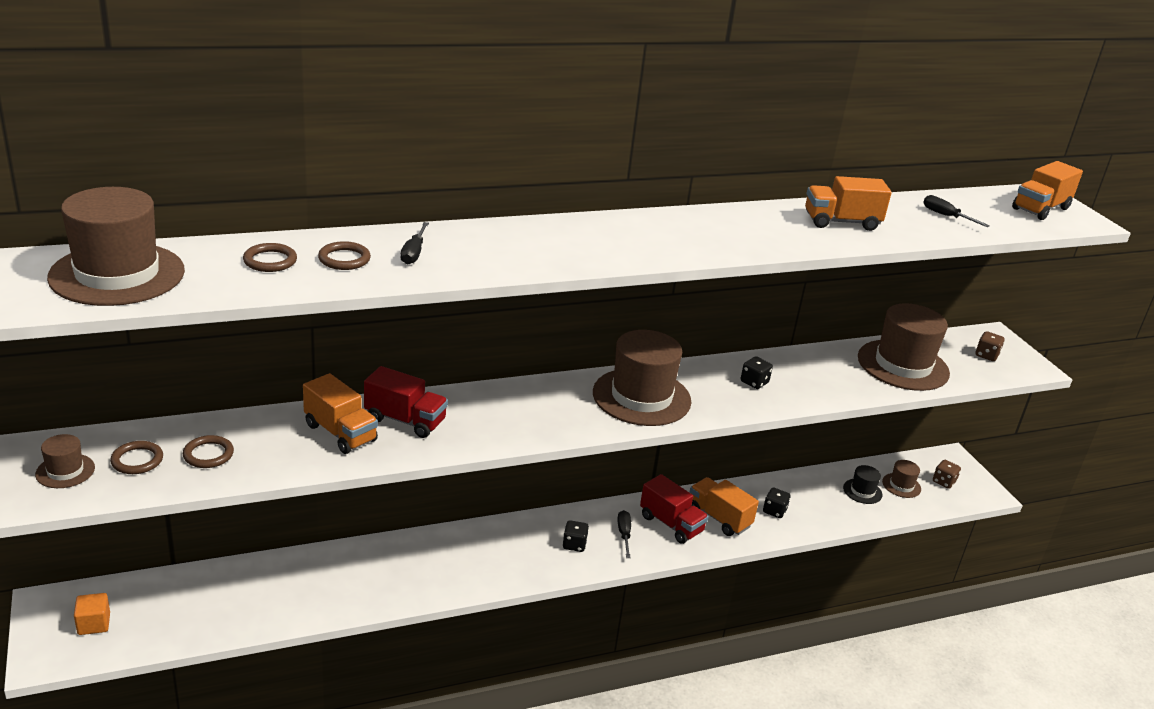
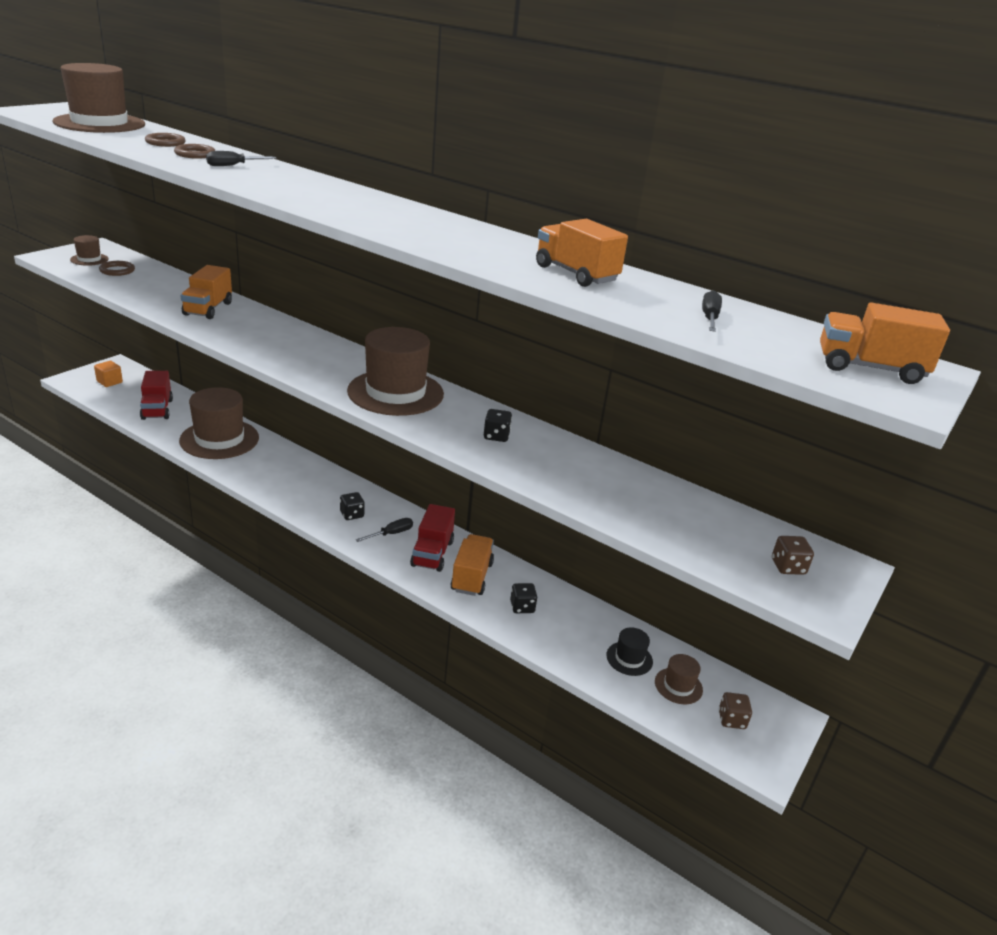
camera: 55 degrees right, 0 degrees up
brown ring [183,435,234,468] -> none
red truck [364,366,448,438] -> red truck moved to [140,371,173,420]
brown hat [858,303,950,391] -> brown hat moved to [179,387,259,459]

